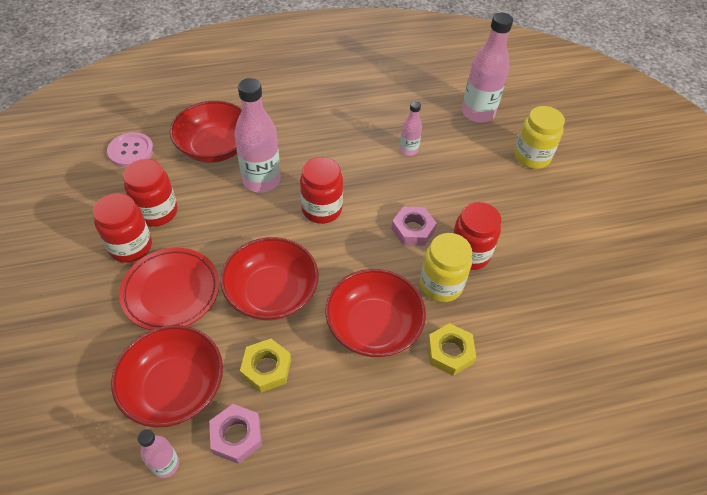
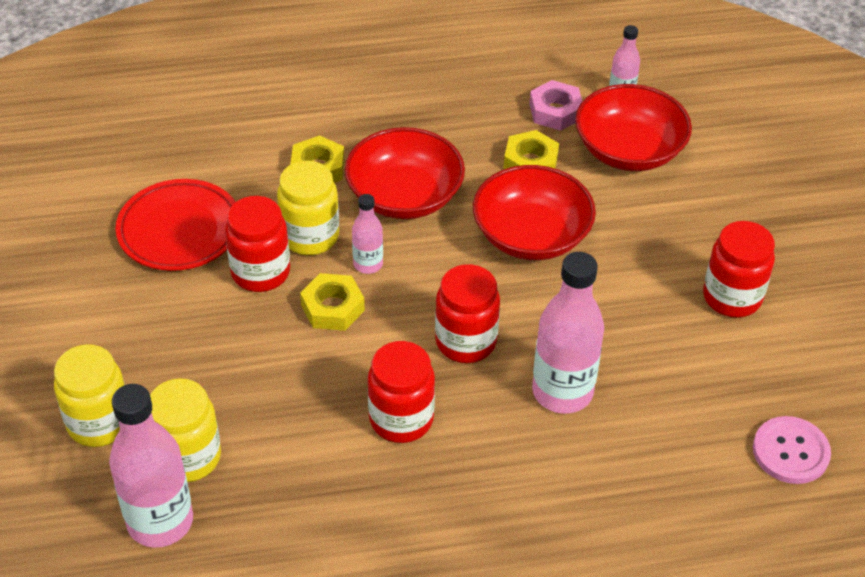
camera: 175 degrees left, 5 degrees down
red plate [119,248,219,330] -> red plate moved to [116,179,235,271]
red jar [123,159,177,227] -> red jar moved to [368,341,435,443]
red bowl [170,101,242,163] -> none
pink nut [391,206,437,246] -> yellow nut [300,273,365,331]
pink bottle [400,101,422,156] -> pink bottle moved to [352,194,383,274]
none -> yellow jar [150,378,221,482]

